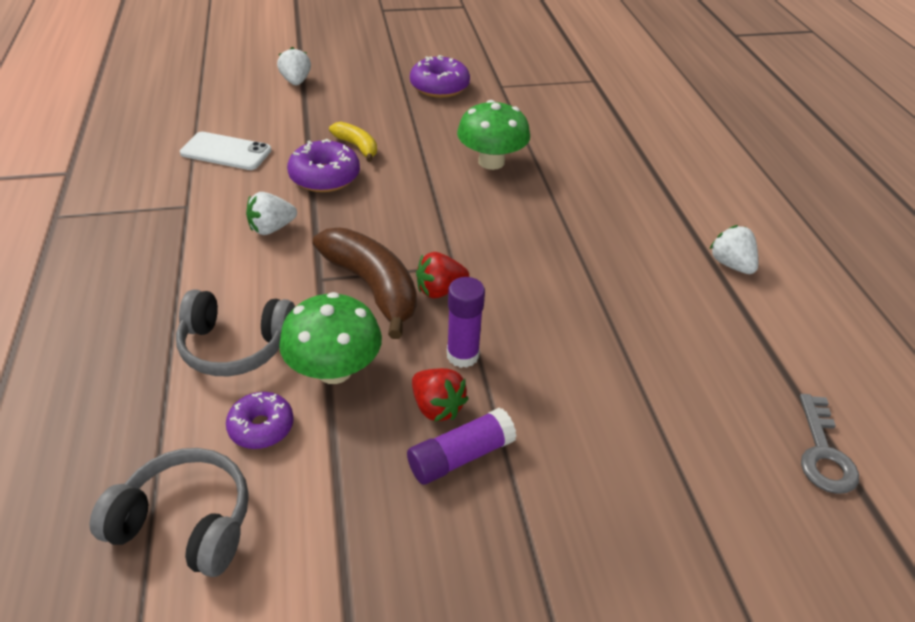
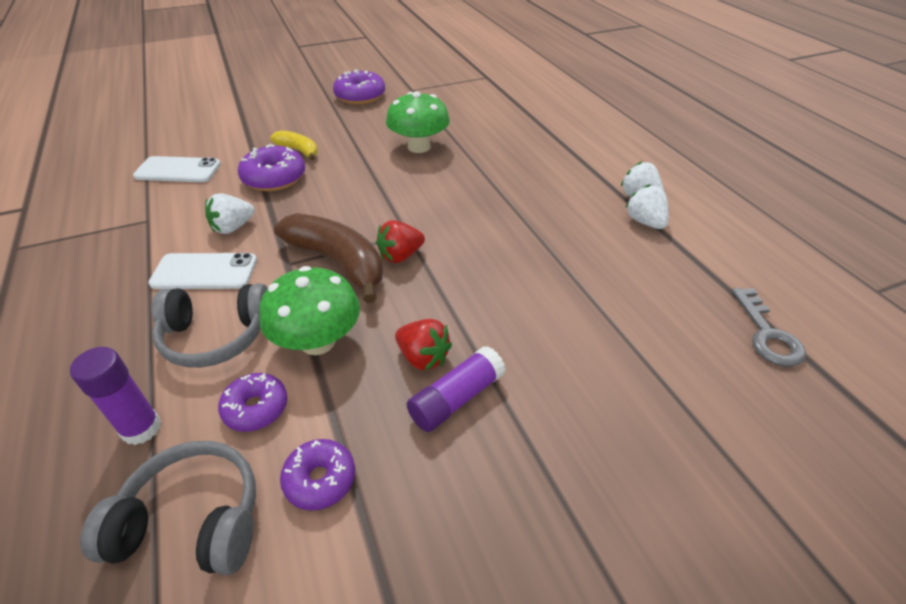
camera: 10 degrees left, 0 degrees up
white strawberry [277,47,311,85] -> white strawberry moved to [625,184,669,229]
purple glue stick [447,277,485,368] -> purple glue stick moved to [70,347,161,445]
none -> white phone [148,253,257,289]
none -> purple donut [280,439,355,511]

